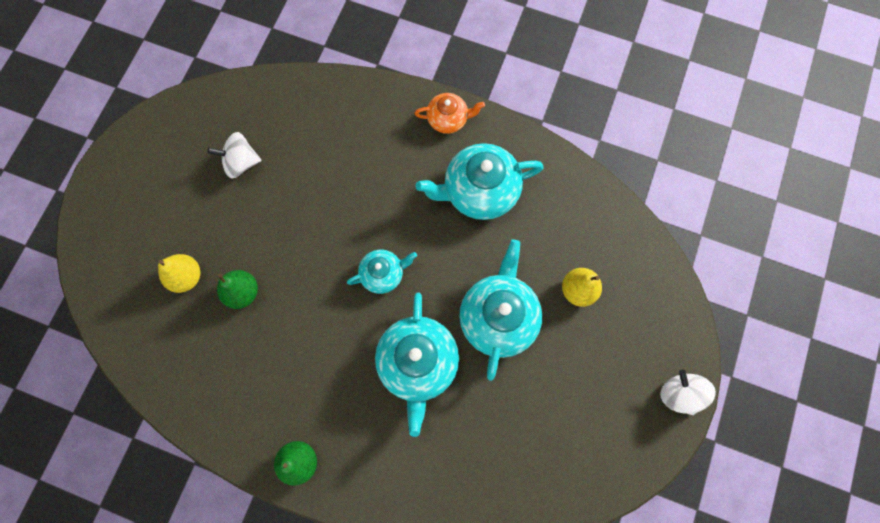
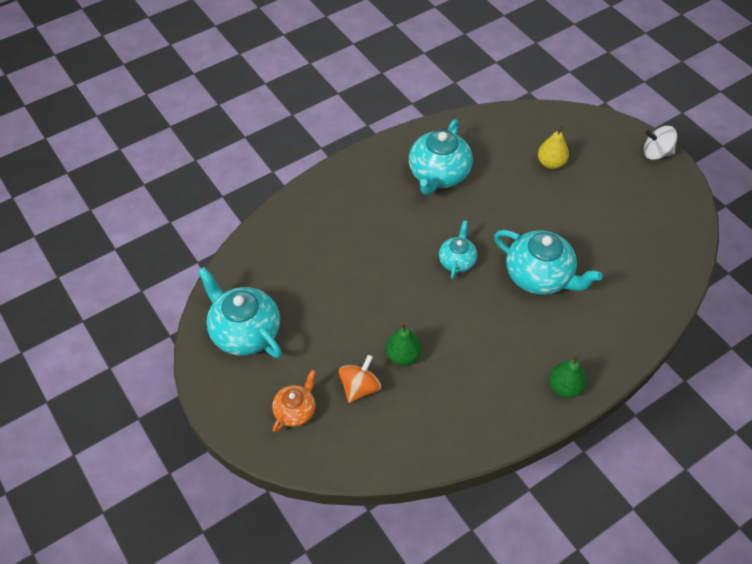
camera: 55 degrees left, 20 degrees down
yellow pear [158,254,200,293] -> orange spinning top [339,355,381,403]
white spinning top [207,132,262,179] -> none
orange teapot [414,93,485,134] -> orange teapot moved to [272,370,316,433]
turquoise teapot [459,240,542,381] -> turquoise teapot moved to [198,267,282,358]

